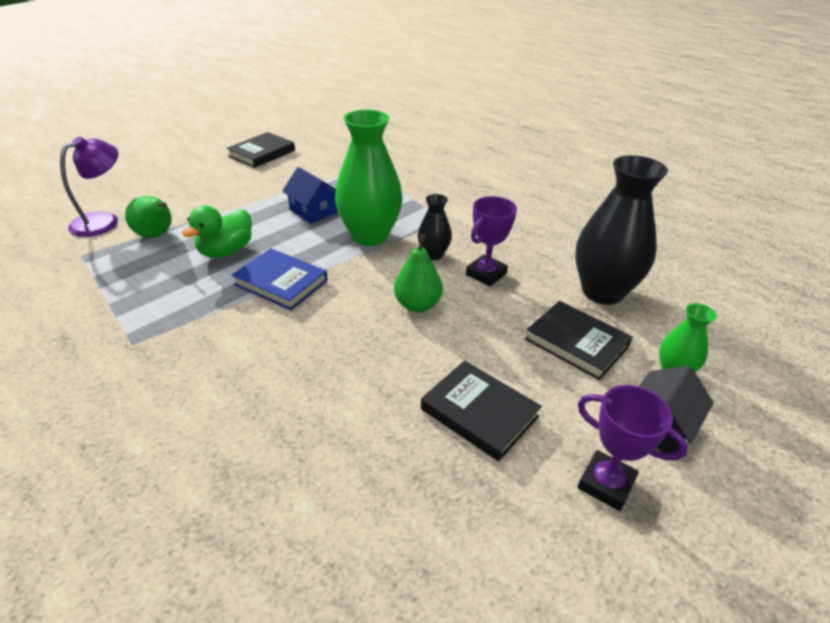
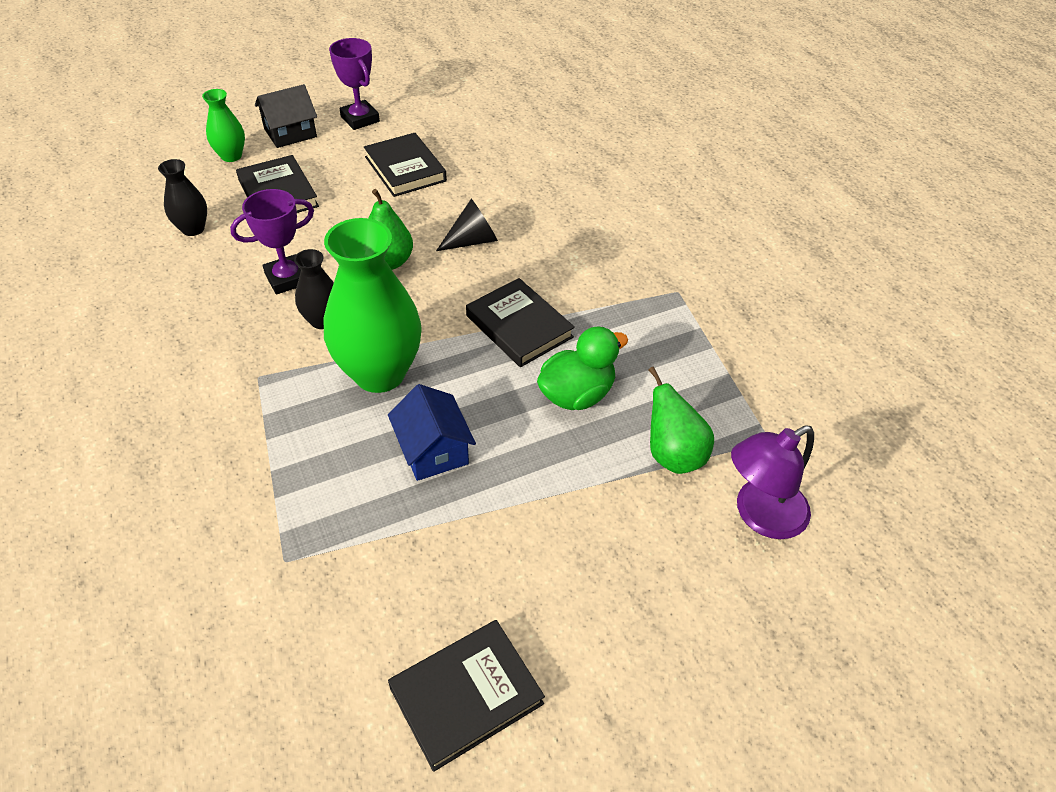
camera: 160 degrees left, 10 degrees up
blue book [232,248,328,310] -> black book [466,278,575,367]
black vase [575,155,668,305] -> black vase [158,159,207,236], size x0.50
none -> black cone [436,199,498,251]

